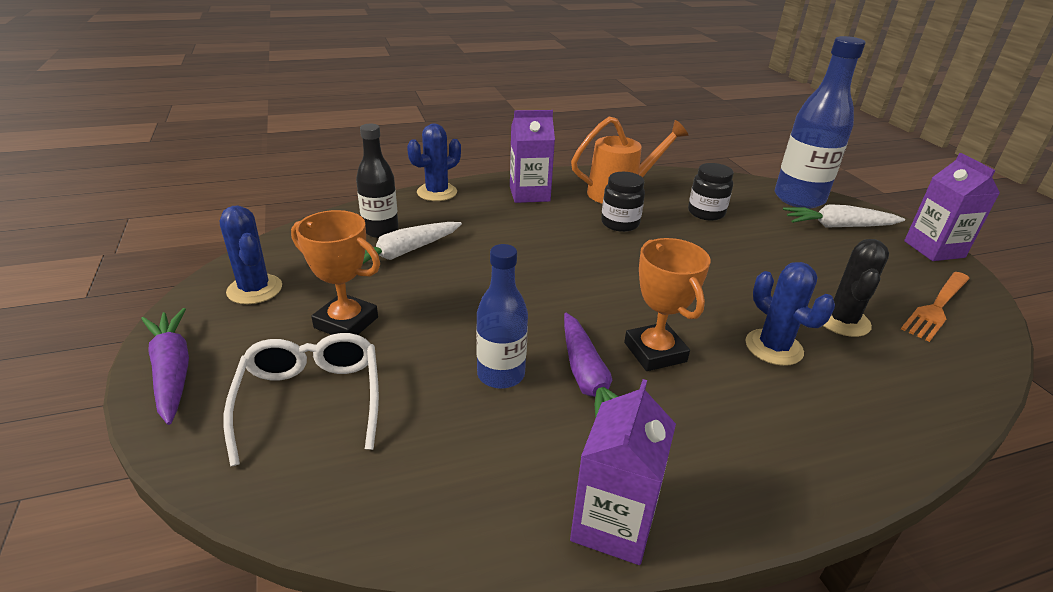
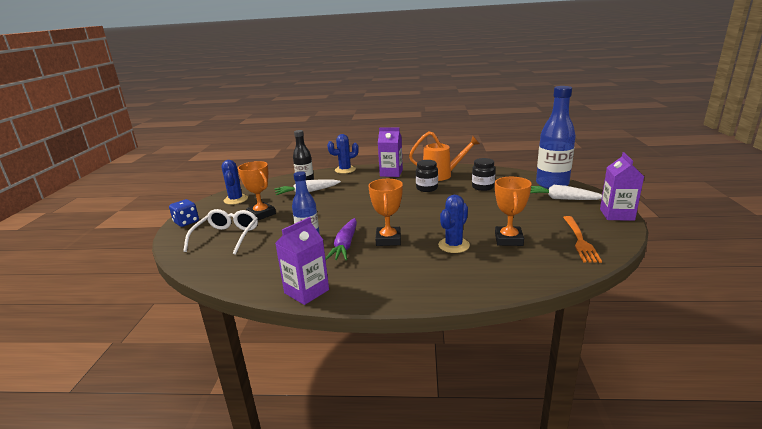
camera: 25 degrees right, 10 degrees down
purple carrot [141,308,189,425] -> blue dice [169,199,199,227]
blue cactus [745,262,835,366] -> blue cactus turned 45 degrees clockwise [438,195,470,253]
black cactus [823,239,889,337] -> orange trophy [495,177,532,246]
orange fork [901,272,970,342] -> orange fork turned 60 degrees counterclockwise [563,216,602,263]

